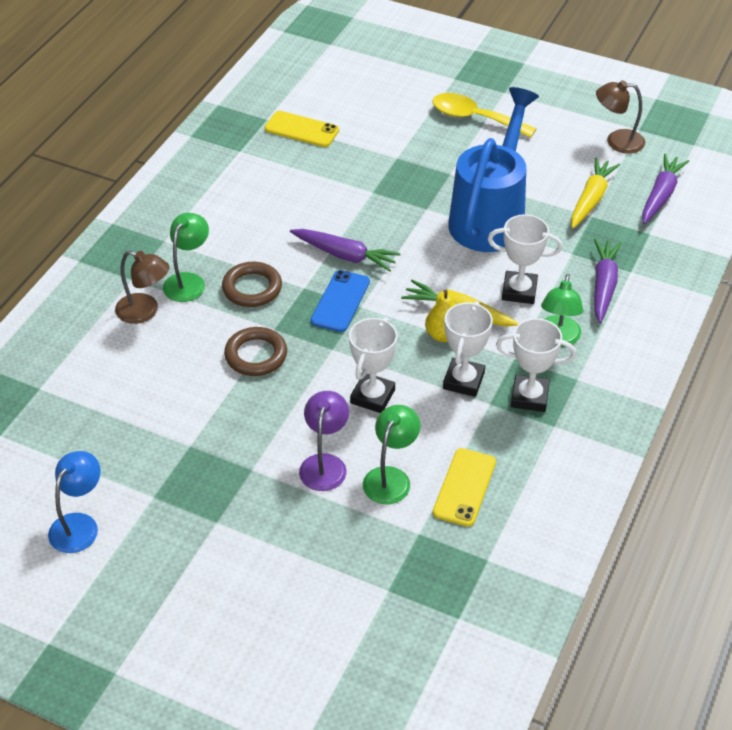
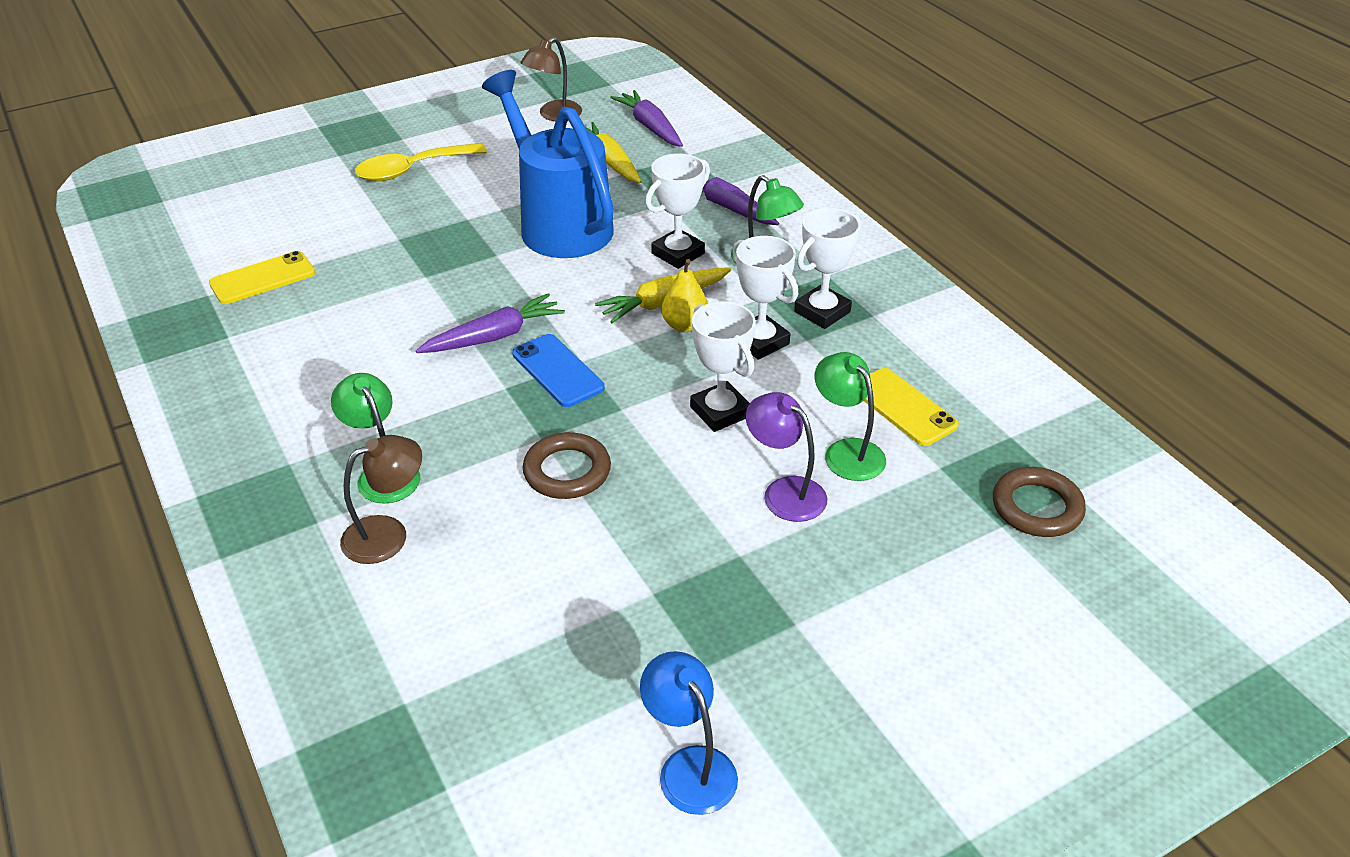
camera: 55 degrees left, 5 degrees down
brown ring [222,262,282,307] -> brown ring moved to [993,467,1086,537]

